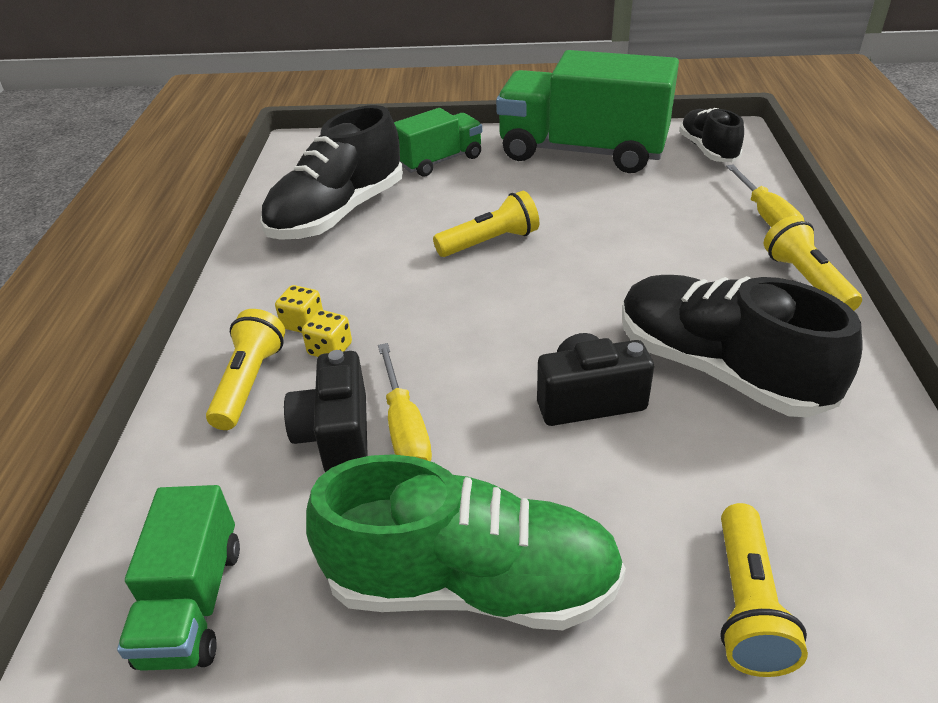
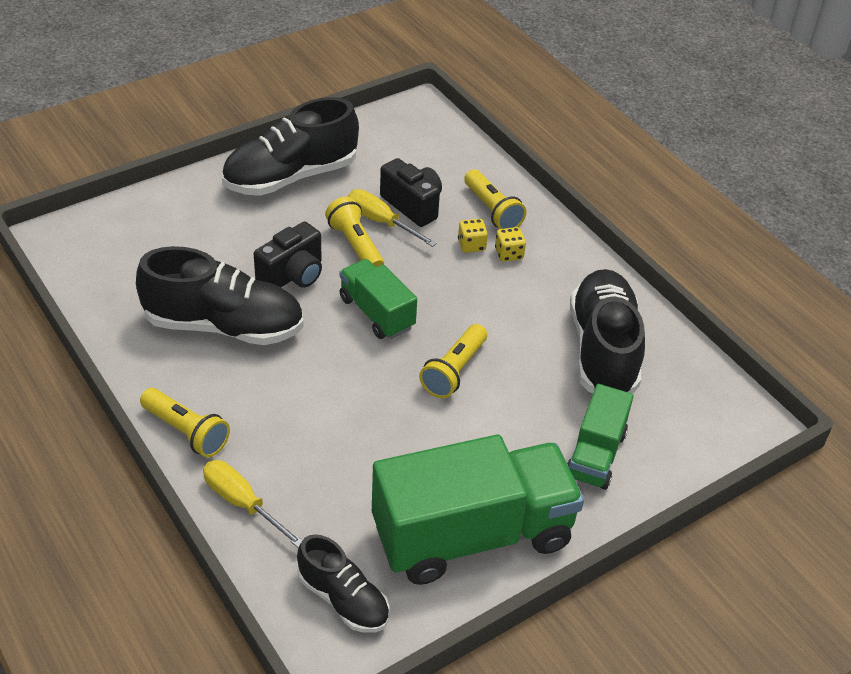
camera: 140 degrees right, 5 degrees up
green truck [117,485,240,671] -> green truck moved to [339,259,417,339]
green shoe [306,454,626,630] -> black shoe [222,97,359,196]
yellow flashlight [720,503,808,677] -> yellow flashlight moved to [325,197,384,267]

